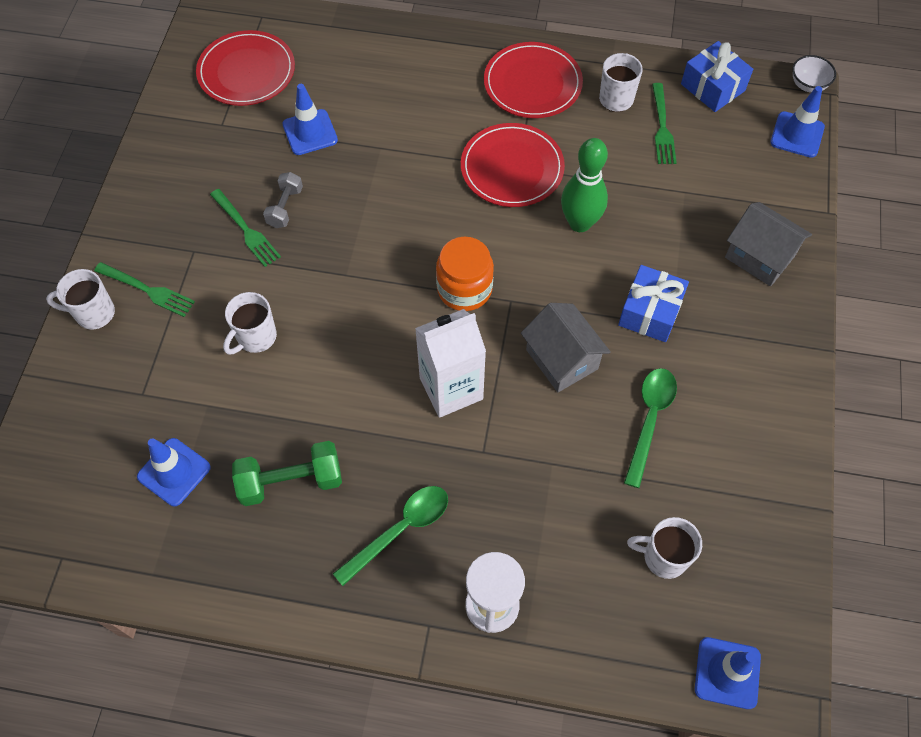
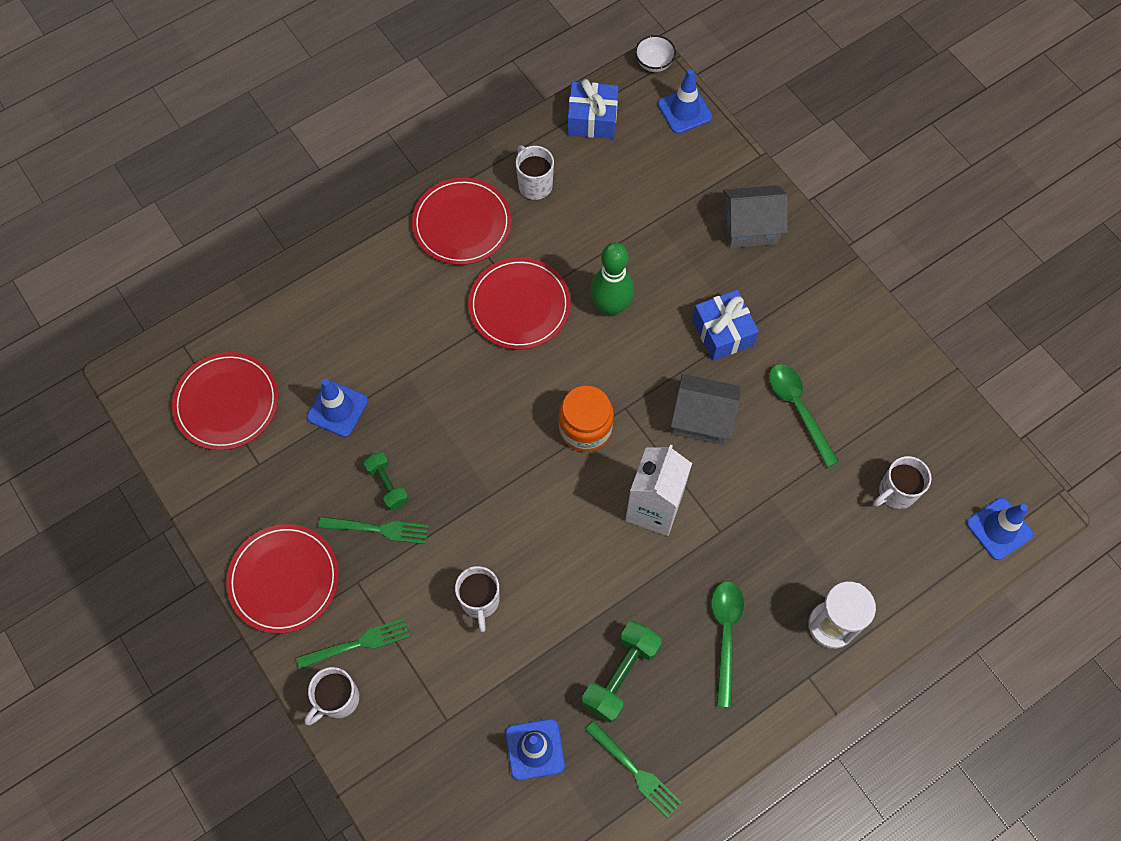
camera: 45 degrees left, 5 degrees up
grey dumbbell [263,172,303,228] -> green dumbbell [363,452,409,510]
green fork [652,83,677,164] -> green fork moved to [585,721,682,818]
none -> red plate [226,524,339,634]

